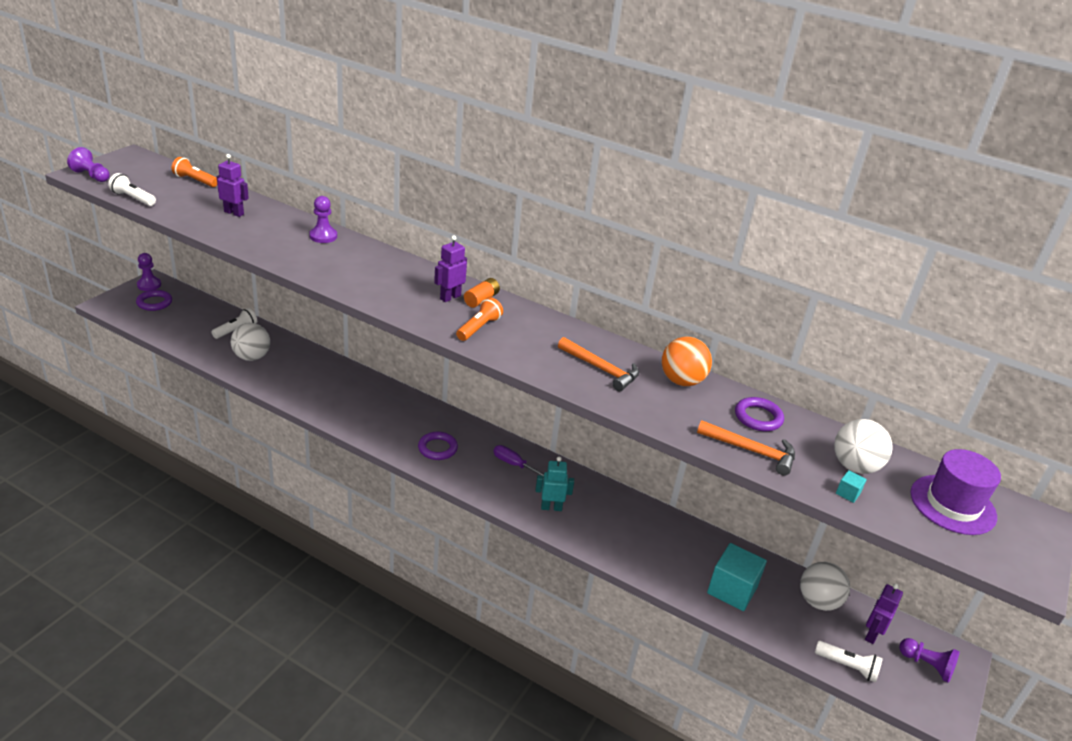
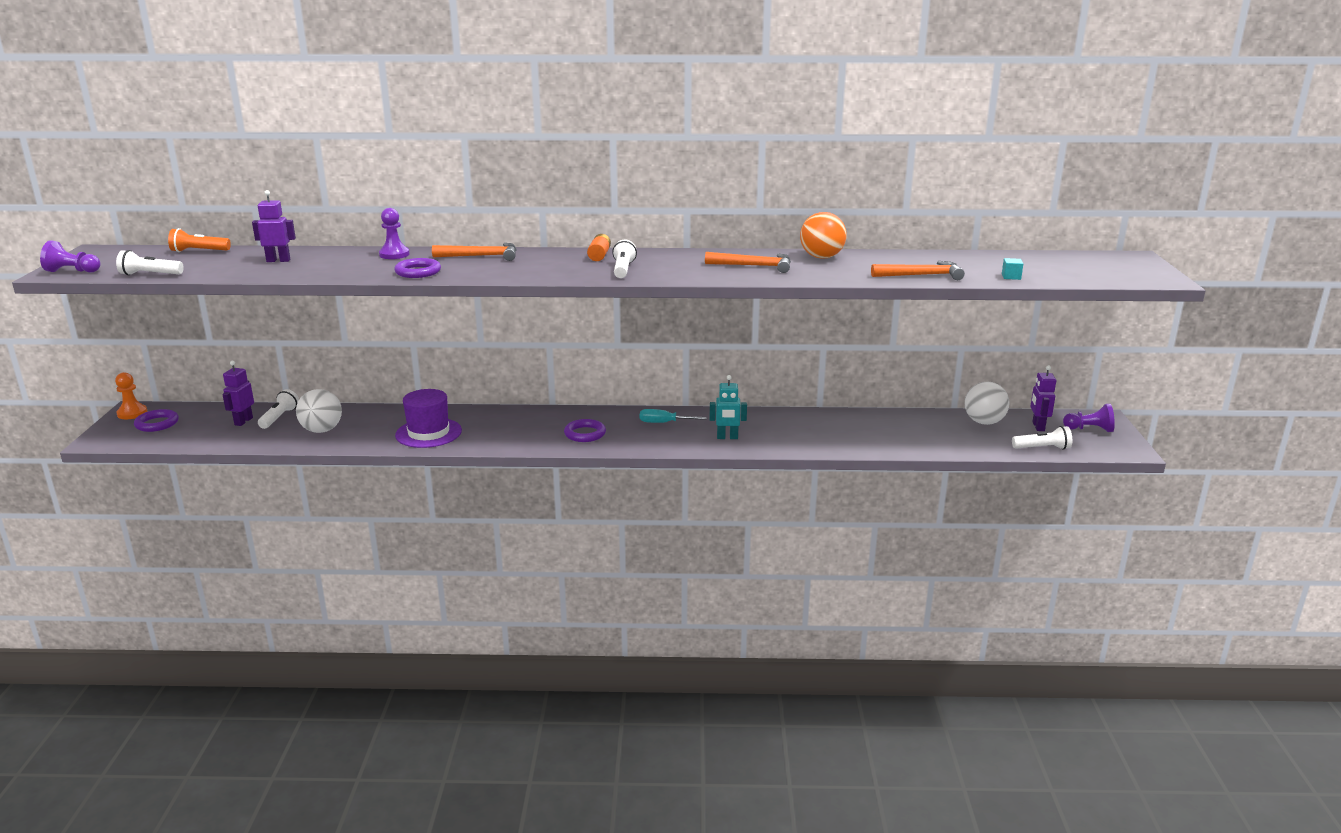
camera: 25 degrees left, 10 degrees down
purple pawn [137,253,161,291] -> orange pawn [115,372,147,419]
purple robot [434,235,467,302] -> purple robot moved to [222,361,254,426]
orange flashlight [456,297,503,341] -> white flashlight [612,240,637,278]
purple screwdriver [493,445,544,477] -> turquoise screwdriver [640,409,707,423]
turquoise robot [536,457,574,511] -> turquoise robot turned 150 degrees counterclockwise [710,375,747,439]
turquoise cube [707,543,767,611] -> none
purple ring [735,397,784,431] -> purple ring moved to [394,258,441,278]
white ball [834,419,893,474] -> none
purple hat [911,449,1001,535] -> purple hat moved to [395,389,462,448]
none -> orange hammer [432,243,517,261]

